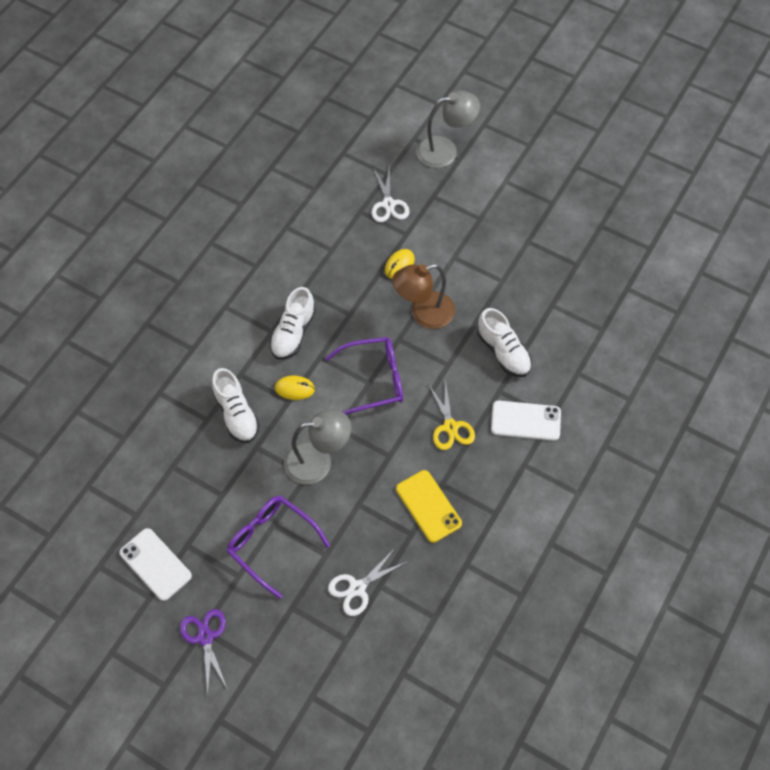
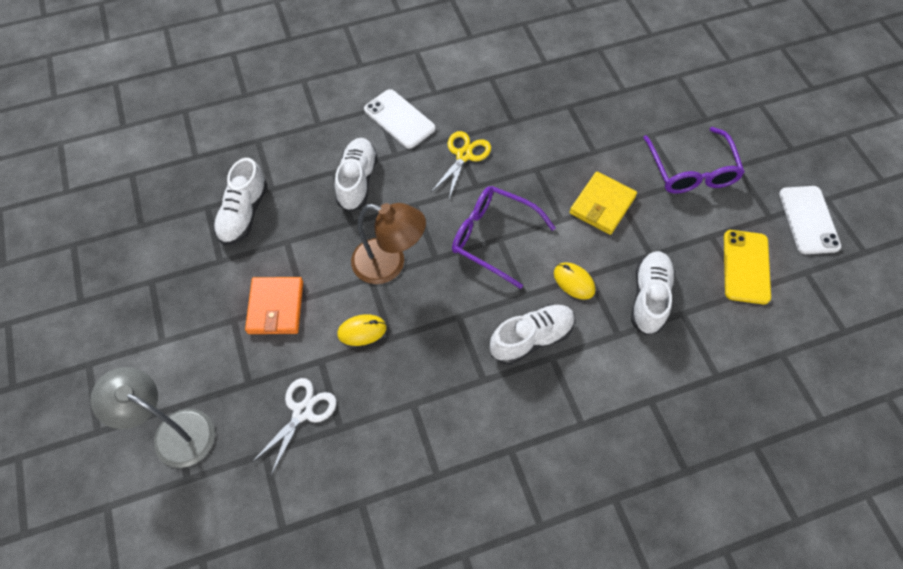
camera: 140 degrees left, 0 degrees up
purple scissors [180,609,228,694] -> none
grey lamp [284,410,351,484] -> yellow wallet [570,172,637,235]
white scissors [328,548,406,616] -> none
yellow phone [396,470,462,543] -> yellow phone moved to [724,230,771,304]
none -> white shoe [213,158,268,245]
none -> orange wallet [245,277,303,334]

